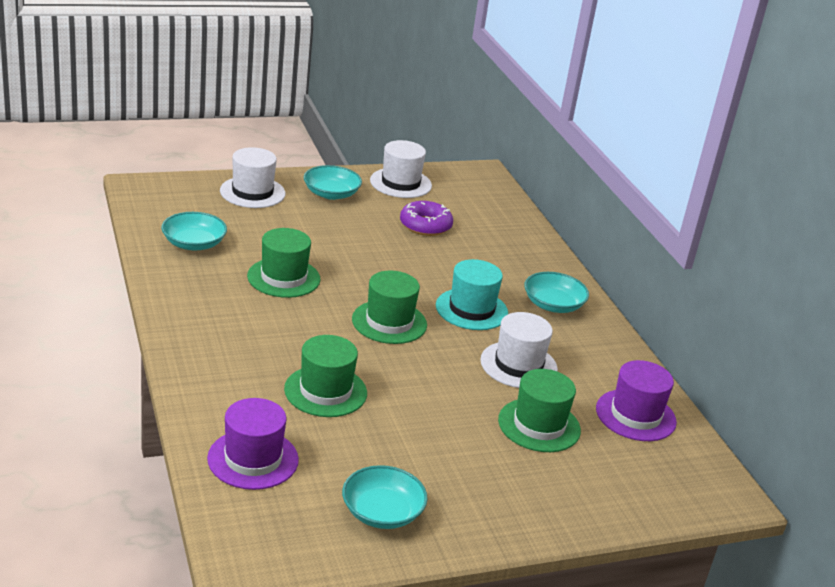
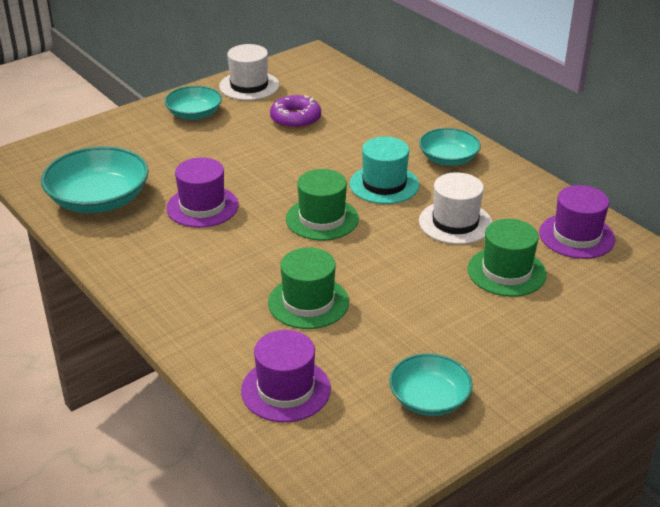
camera: 15 degrees left, 5 degrees up
turquoise bowl [161,212,227,251] -> turquoise bowl [41,146,149,213], size x1.62
white hat [220,147,285,208] -> none
green hat [247,228,320,298] -> purple hat [166,157,239,228]

